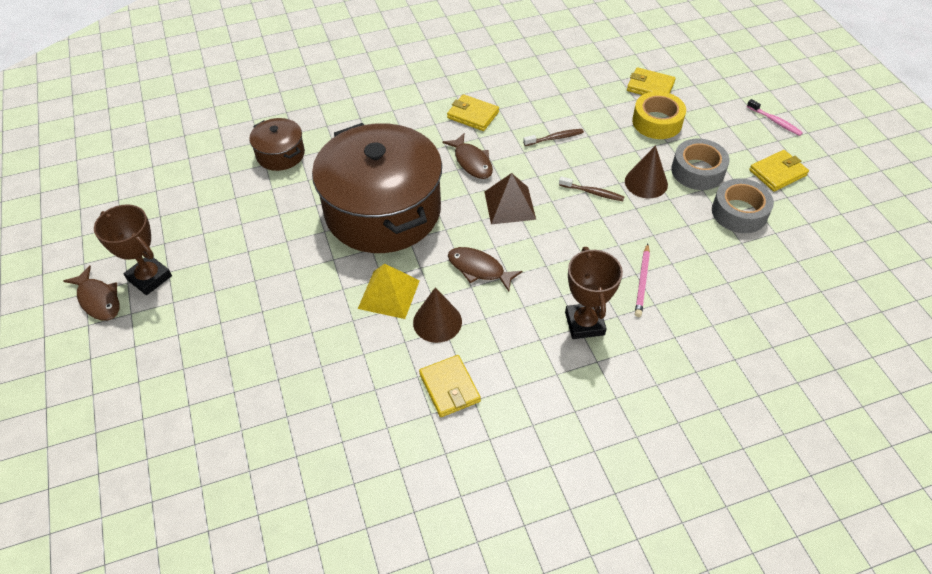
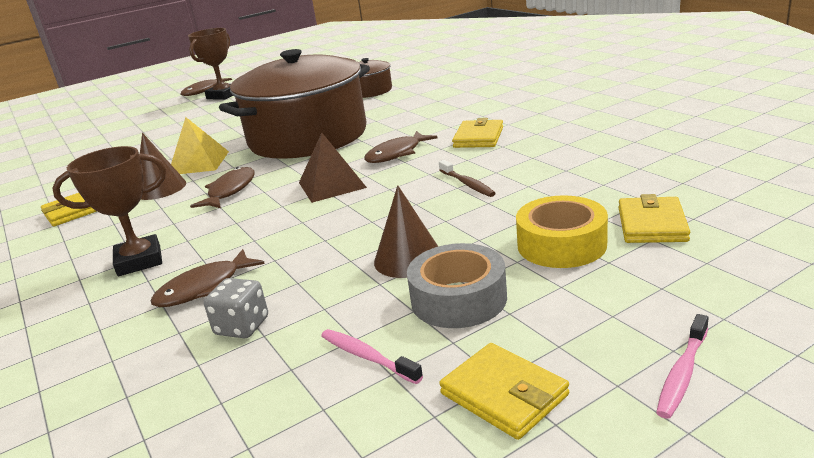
camera: 80 degrees right, 25 degrees down
brown toothbrush [559,176,624,201] -> none
pink pencil [635,244,650,317] -> brown fish [150,249,265,307]
grey tape [712,178,774,233] -> pink toothbrush [321,329,423,384]
none -> grey dice [204,278,268,338]

